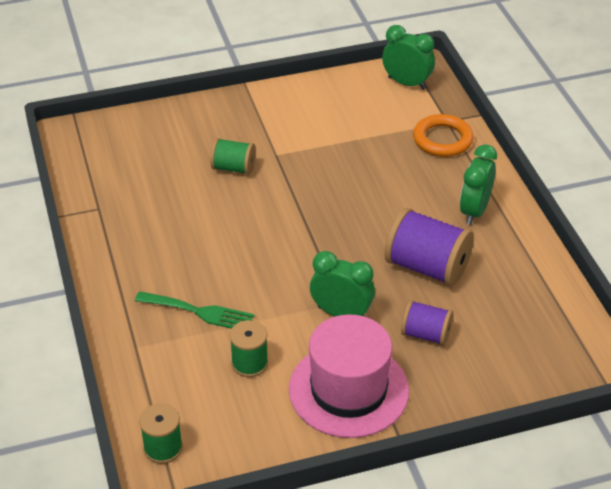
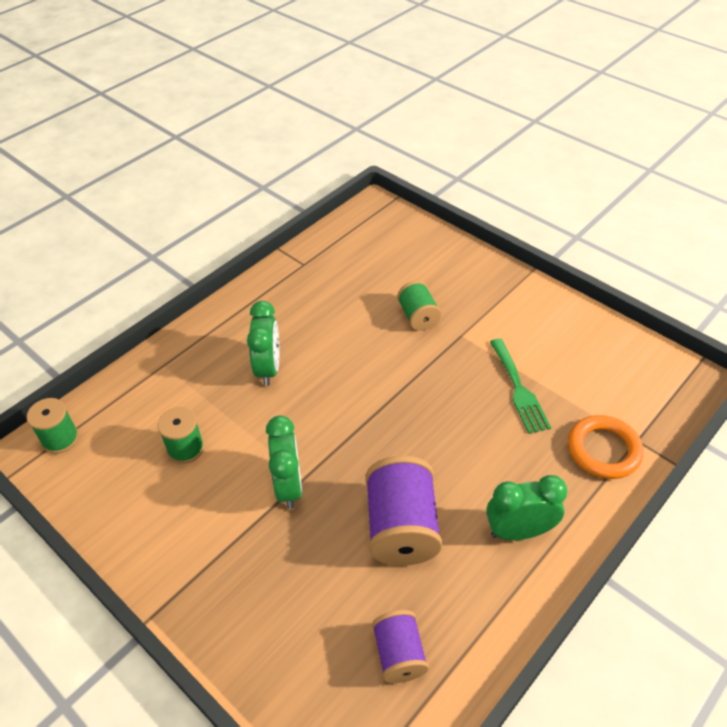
camera: 60 degrees right, 5 degrees up
green fork [135,291,254,329] -> green fork moved to [490,339,551,434]
pink hat [289,314,409,438] -> none
green clock [382,25,435,90] -> green clock moved to [247,301,279,386]
purple spool [401,300,453,346] -> purple spool moved to [372,610,429,683]

